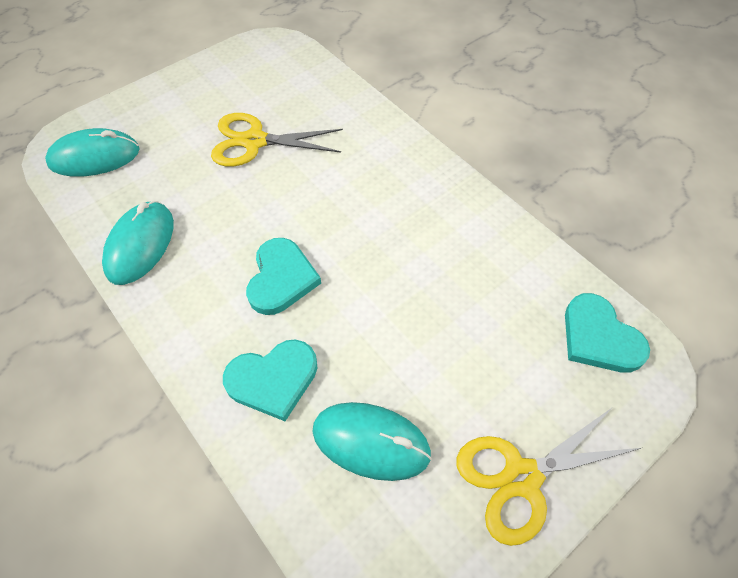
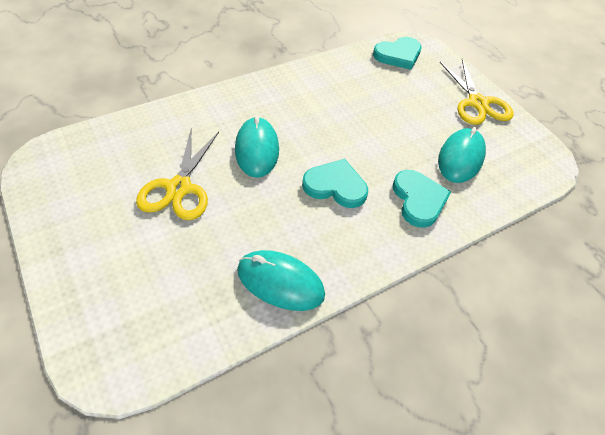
camera: 85 degrees left, 5 degrees down
turquoise mouse [45,128,140,177] -> turquoise mouse moved to [235,116,279,178]

